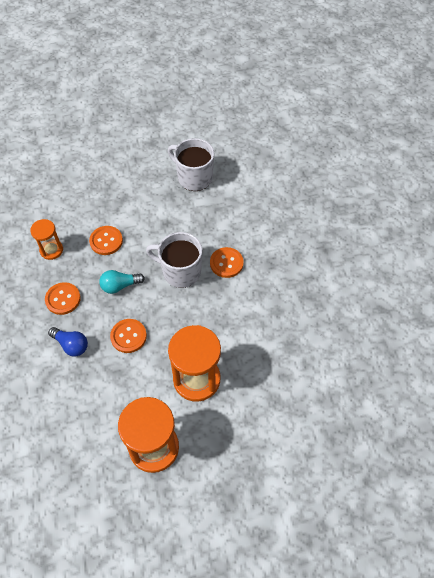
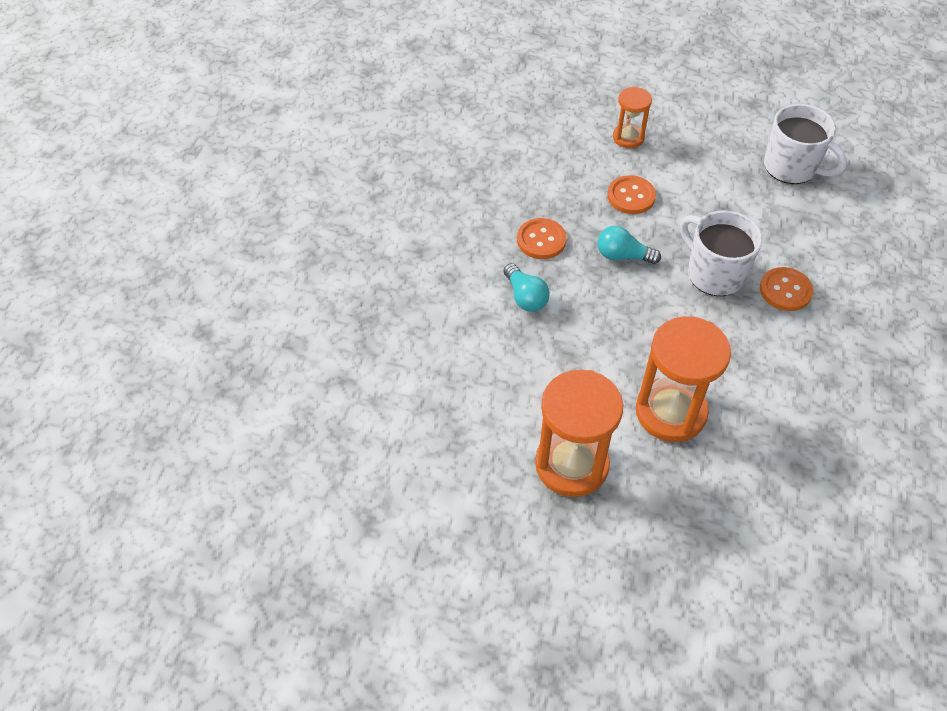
camera: 30 degrees right, 5 degrees down
orange hourglass [30,219,63,260] -> orange hourglass moved to [613,87,652,148]
blue light bulb [48,327,88,357] -> turquoise light bulb [503,263,550,312]
orange button [110,319,147,353] -> none
white mug [168,138,214,191] -> white mug turned 150 degrees clockwise [764,104,847,184]

